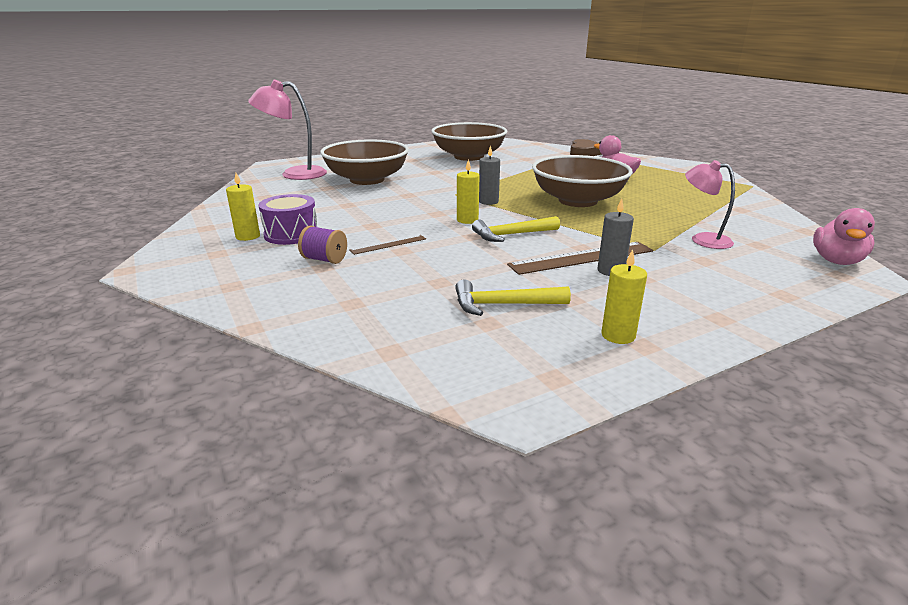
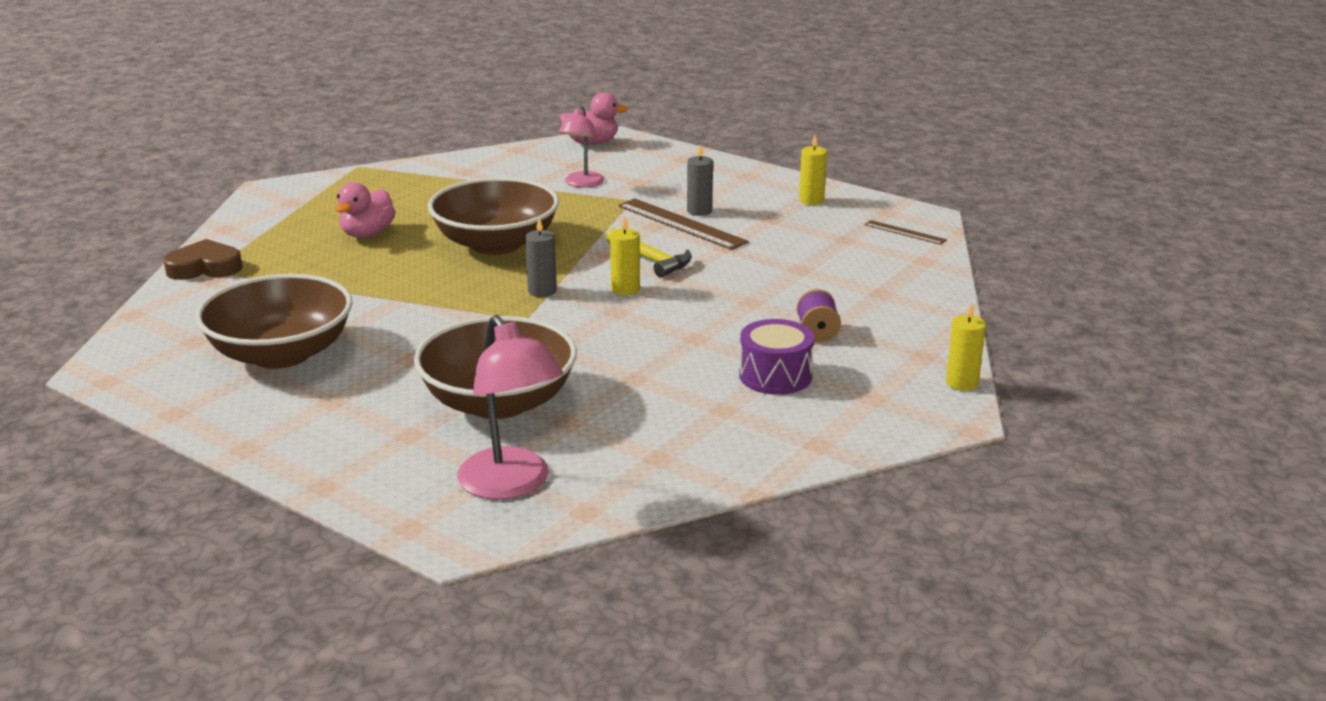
camera: 115 degrees left, 0 degrees up
yellow candle [226,173,260,241] -> yellow candle moved to [946,302,986,391]
brown ruler [349,235,426,255] -> brown ruler moved to [864,220,947,245]
yellow hammer [455,279,571,316] -> none

